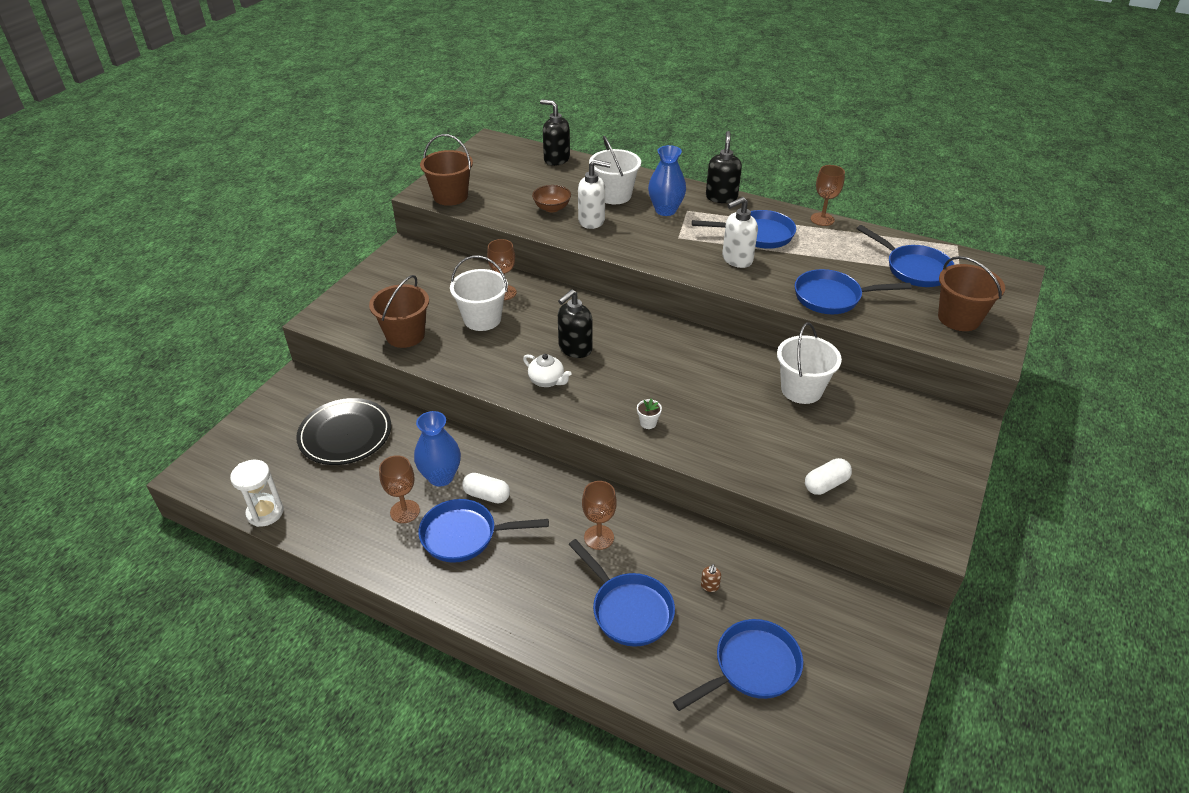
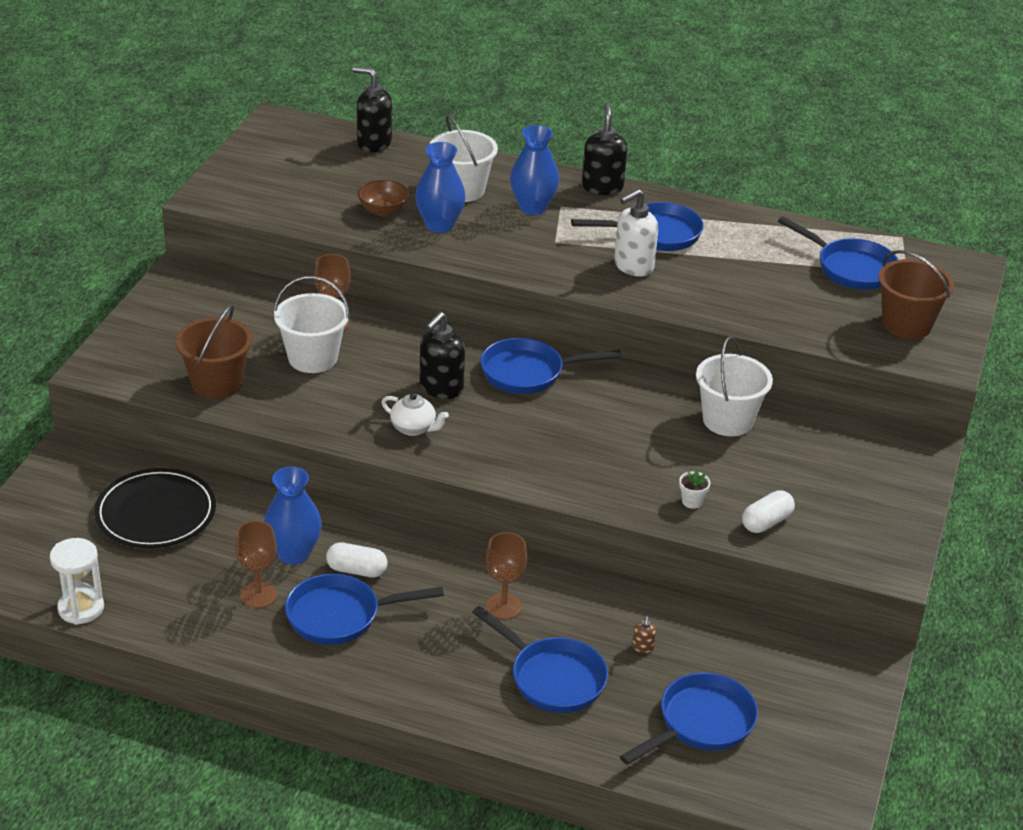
camera: 10 degrees left, 5 degrees down
brown bucket [420,134,473,206] -> none
white soap dispenser [578,159,611,229] -> blue vase [415,142,466,233]
white flower pot [637,398,662,429] -> white flower pot moved to [679,470,710,509]
blue pan [795,269,912,314] -> blue pan moved to [480,338,621,394]
brown goblet [810,165,845,226] -> none

